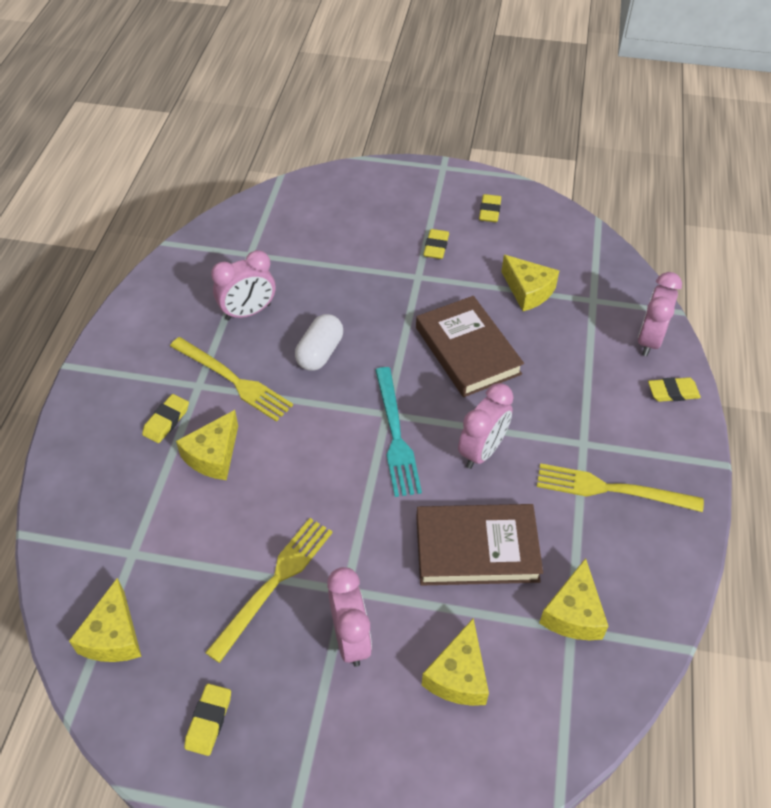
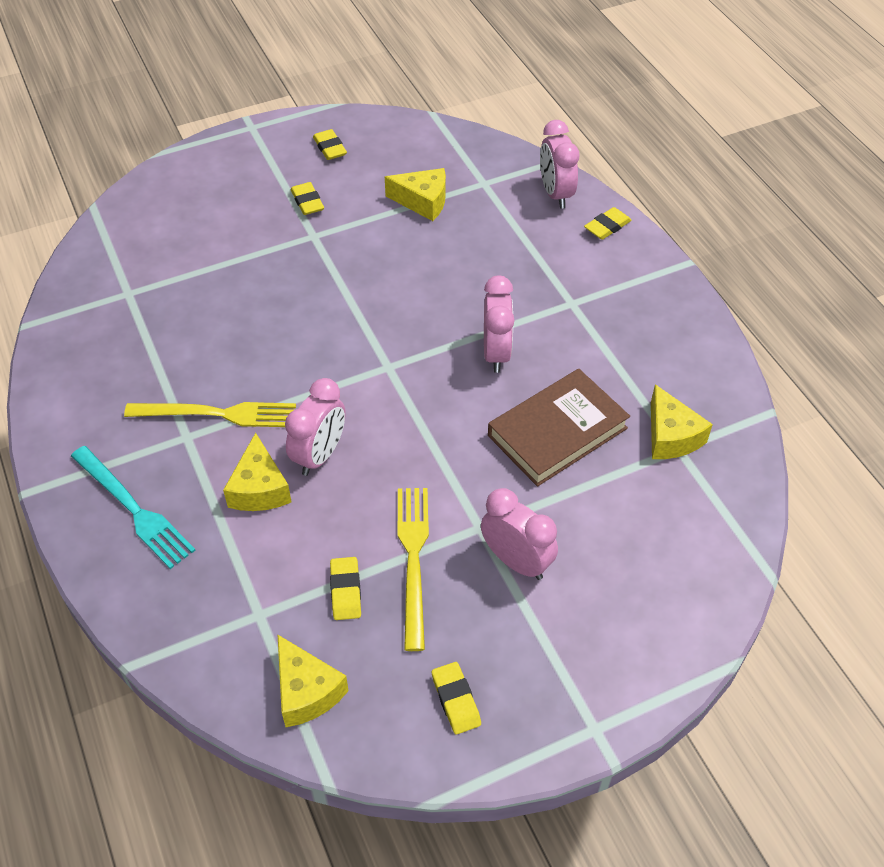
camera: 35 degrees left, 0 degrees up
yellow eraser [142,394,189,443] -> yellow eraser moved to [330,557,361,620]
pink clock [211,250,275,320] -> pink clock moved to [285,378,346,476]
white capsule [295,314,343,371] -> none
turquoise fork [375,367,422,497] -> turquoise fork moved to [71,446,196,569]
brown book [416,296,524,397] -> none
yellow cheese [422,619,489,706] -> none
yellow fork [537,463,704,512] -> none

